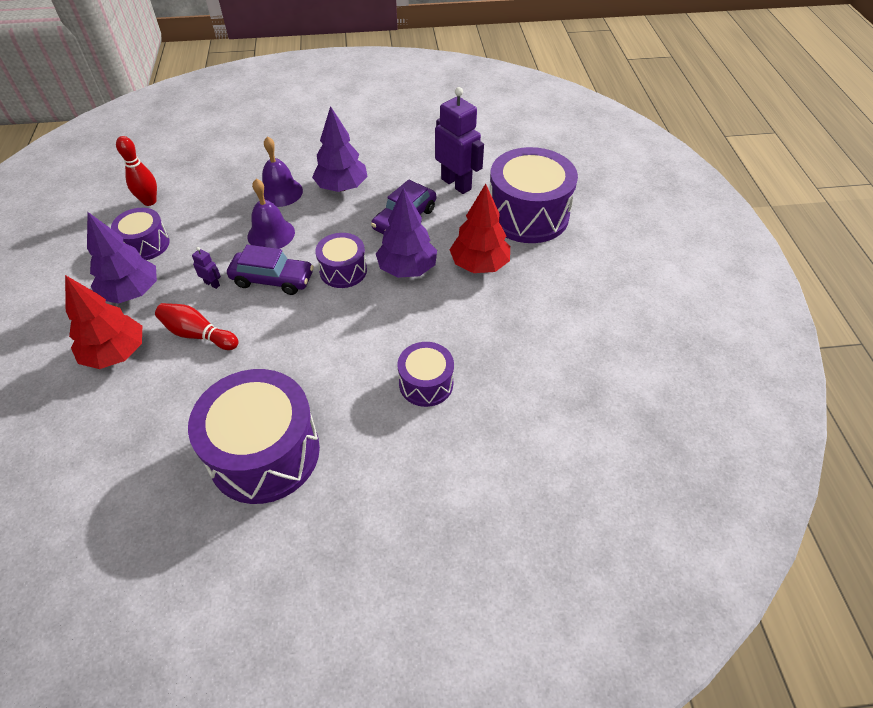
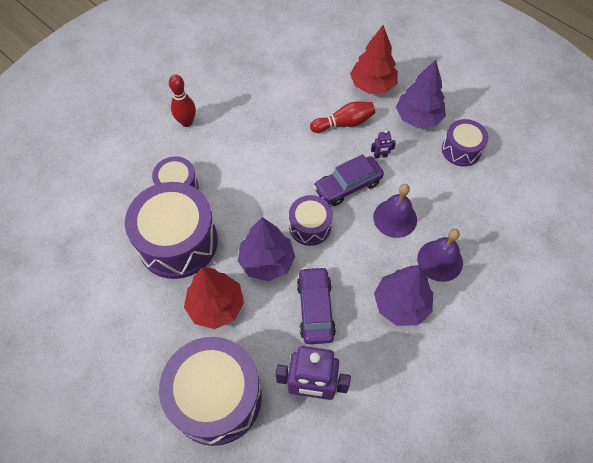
camera: 140 degrees right, 10 degrees up
red bowling pin [116,136,157,206] -> red bowling pin moved to [169,74,196,127]
purple drum [188,369,320,504] -> purple drum moved to [125,182,218,279]

